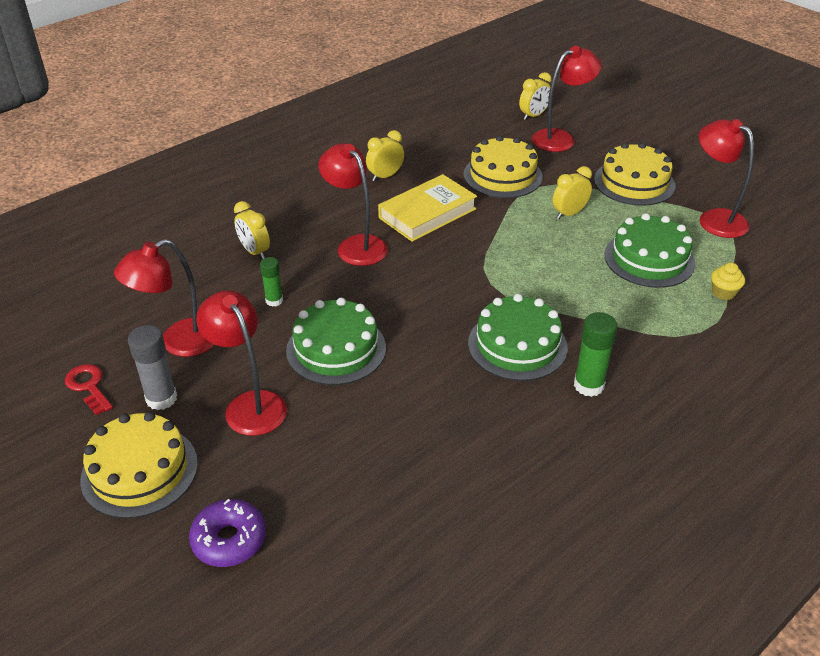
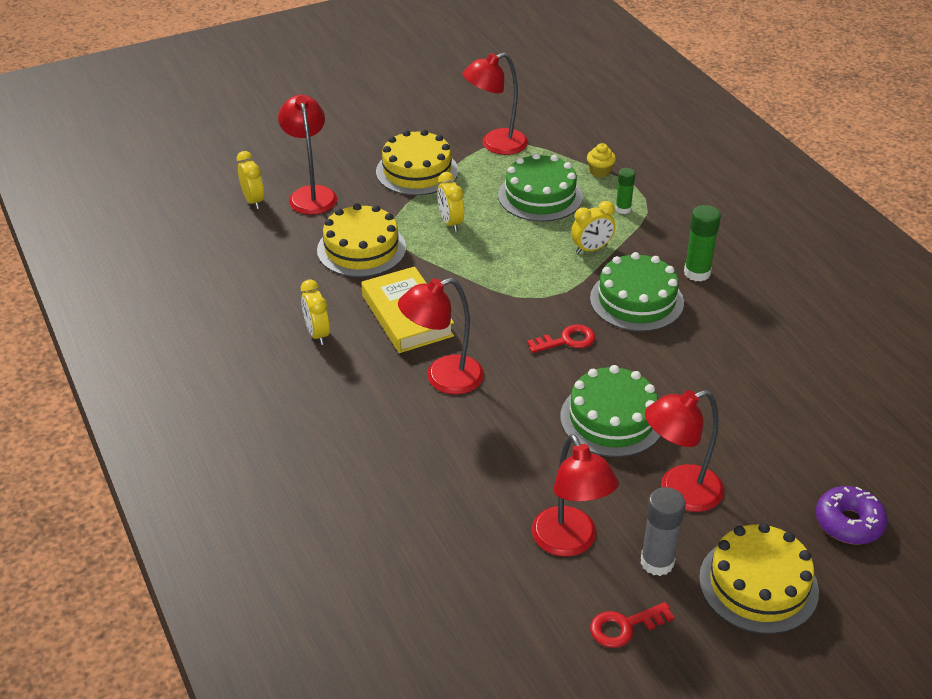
camera: 75 degrees left, 0 degrees up
yellow clock [234,201,270,259] -> yellow clock moved to [571,201,615,254]
green glue stick [260,257,283,307] -> green glue stick moved to [615,168,635,214]
none -> red key [527,324,595,353]

